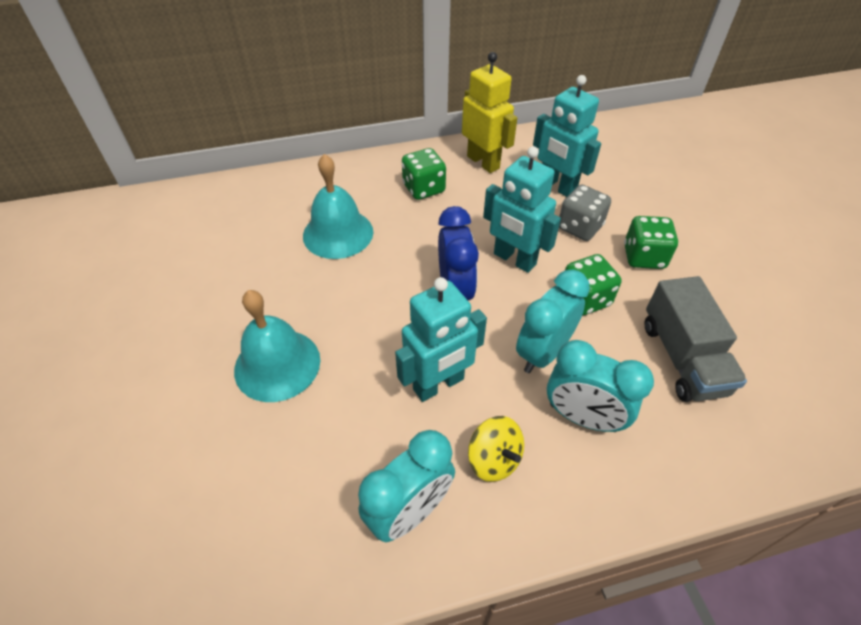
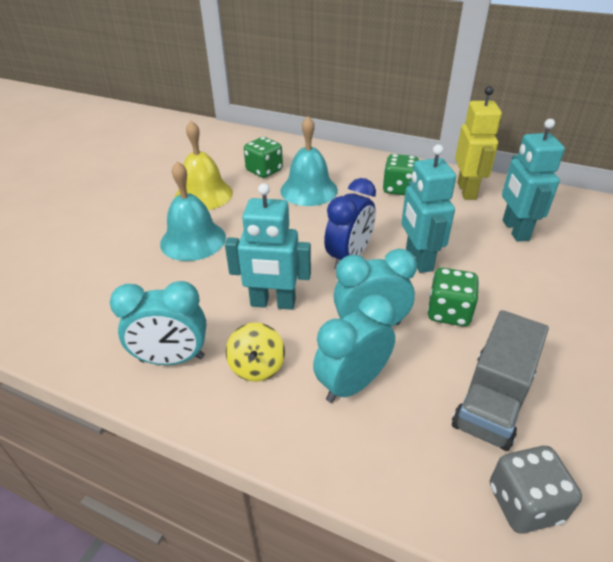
camera: 40 degrees right, 10 degrees down
turquoise clock [547,340,654,432] -> turquoise clock turned 75 degrees clockwise [313,294,395,403]
grey dice [559,185,611,241] -> grey dice moved to [490,446,582,534]
green dice [624,216,678,269] -> green dice moved to [244,137,283,178]
none -> yellow bell [175,121,233,210]

